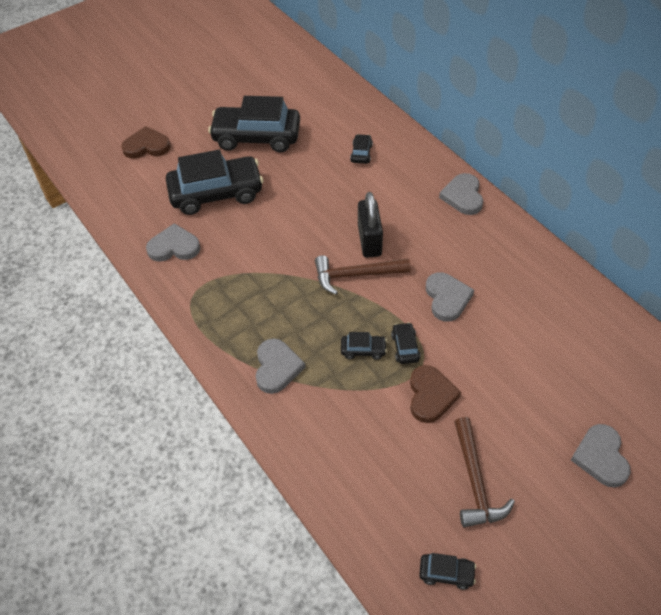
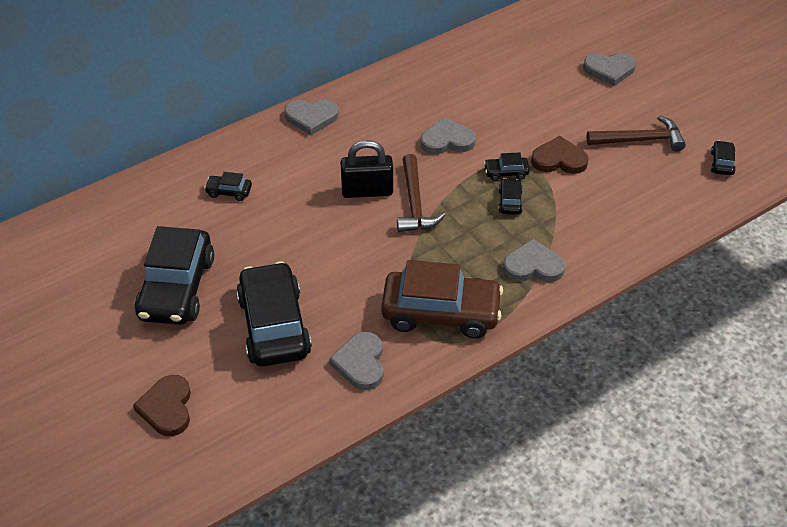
camera: 90 degrees left, 5 degrees down
none -> brown car [381,260,503,339]

